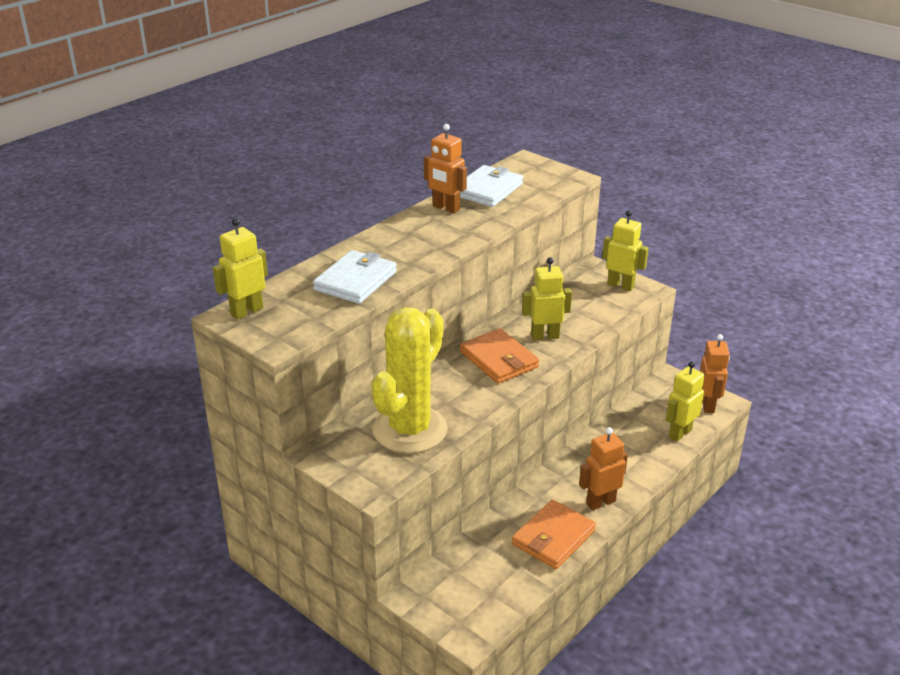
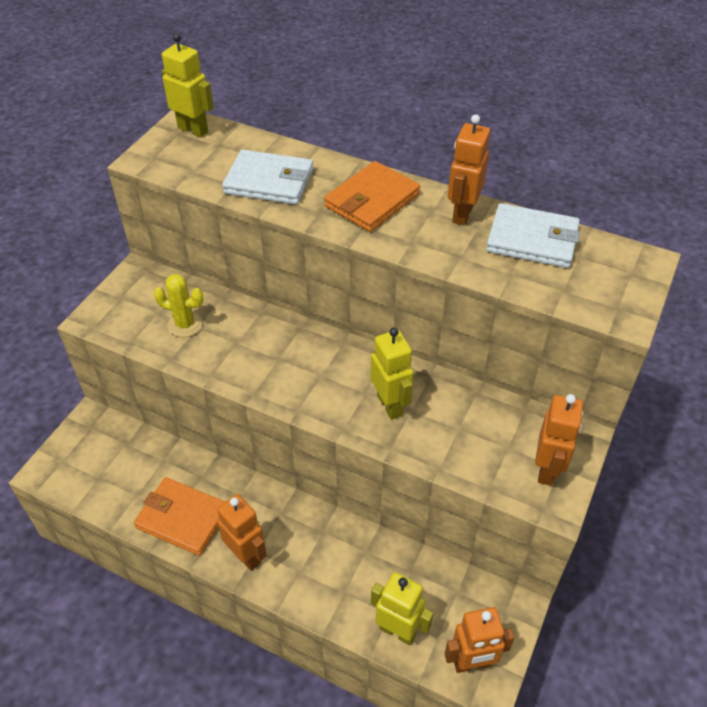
camera: 75 degrees right, 15 degrees up
yellow cactus [371,307,448,453] -> yellow cactus [154,274,204,337], size x0.46
orange wallet [460,328,539,384] -> orange wallet moved to [324,161,420,232]
yellow robot [602,210,649,291] -> orange robot [535,394,583,486]

